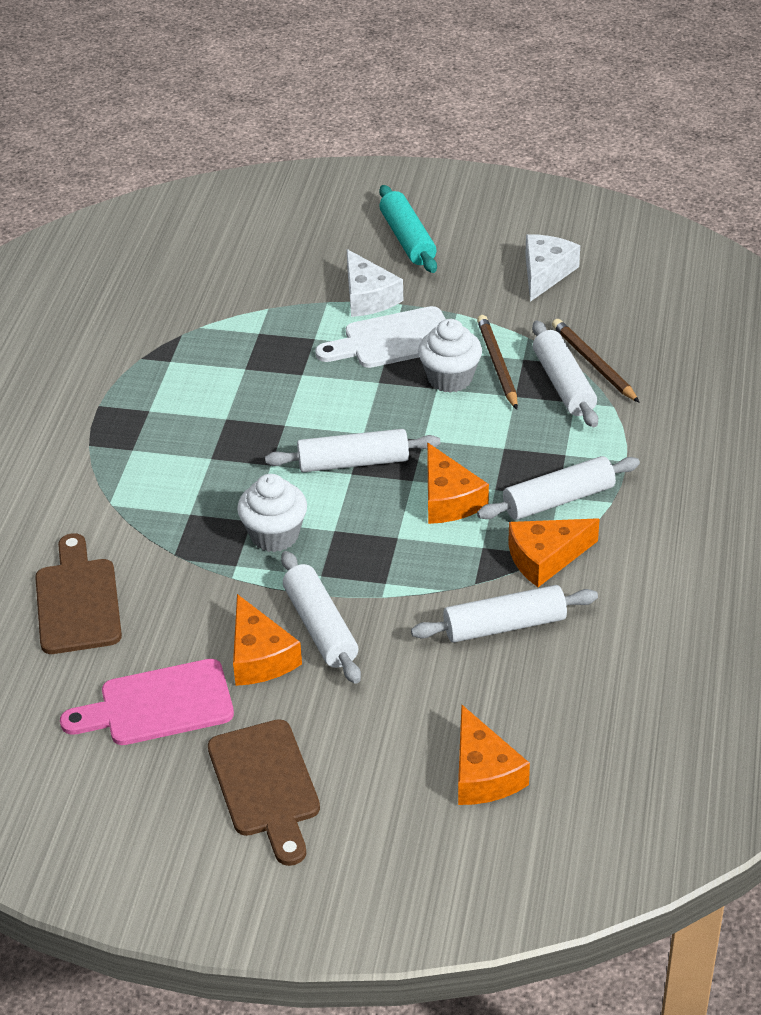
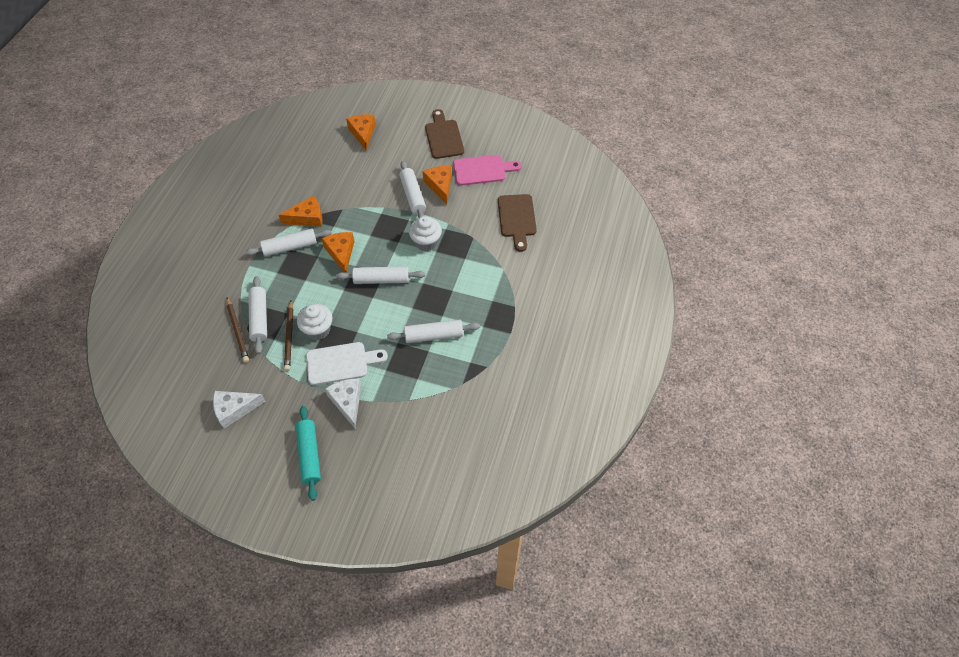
camera: 175 degrees left, 15 degrees up
white rolling pin [411,585,598,643] -> white rolling pin moved to [387,320,480,343]
white cheese [525,234,580,302] -> white cheese turned 45 degrees clockwise [213,391,266,428]

